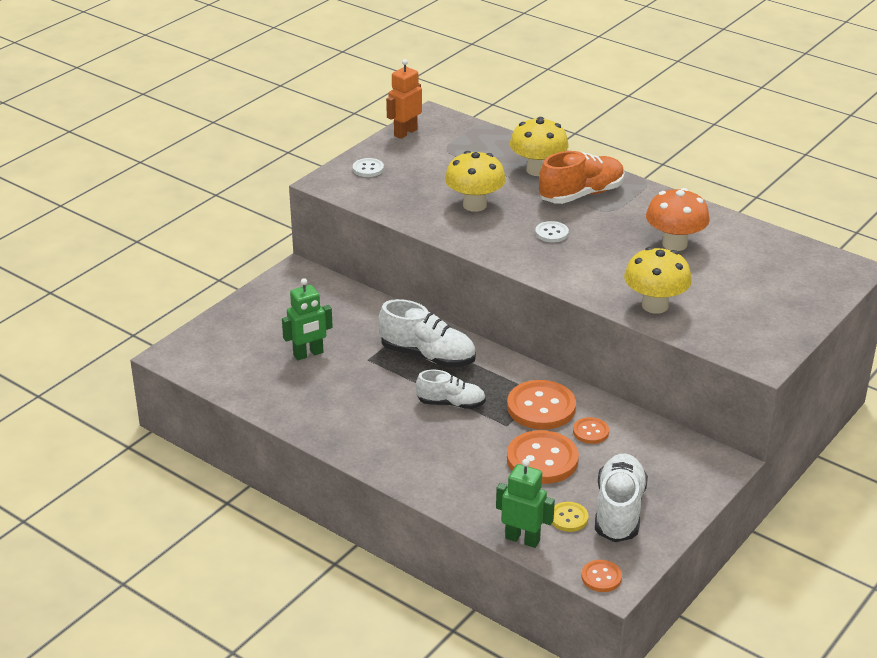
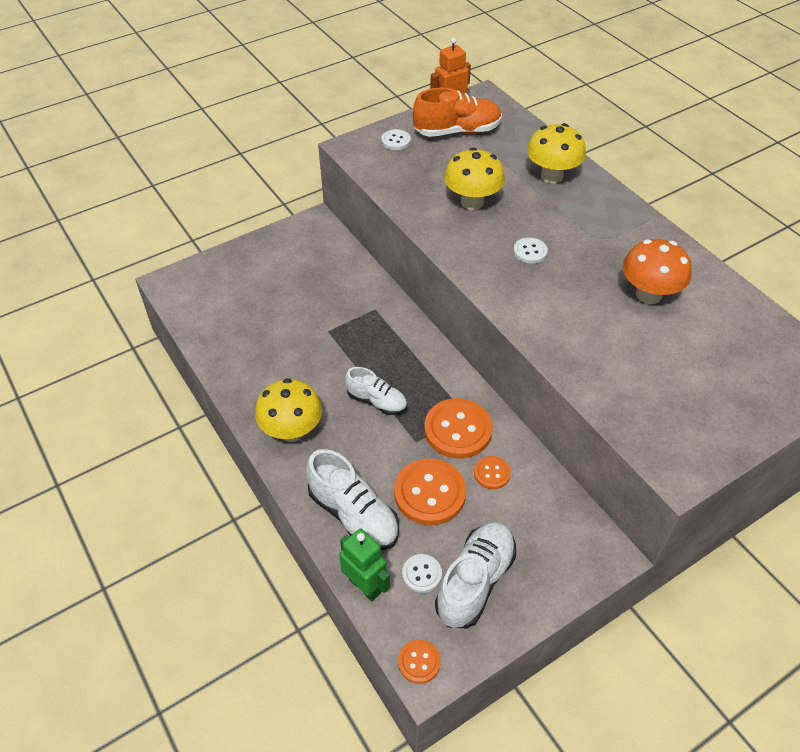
camera: 20 degrees right, 15 degrees up
green robot [282,278,333,360] -> none
white shoe [378,299,476,367] -> white shoe moved to [306,449,399,551]
orange shoe [539,151,625,204] -> orange shoe moved to [413,88,502,137]
yellow button [552,502,589,532] -> white button [402,554,442,593]
yellow mushroom [624,247,692,314] -> yellow mushroom moved to [255,378,322,442]

